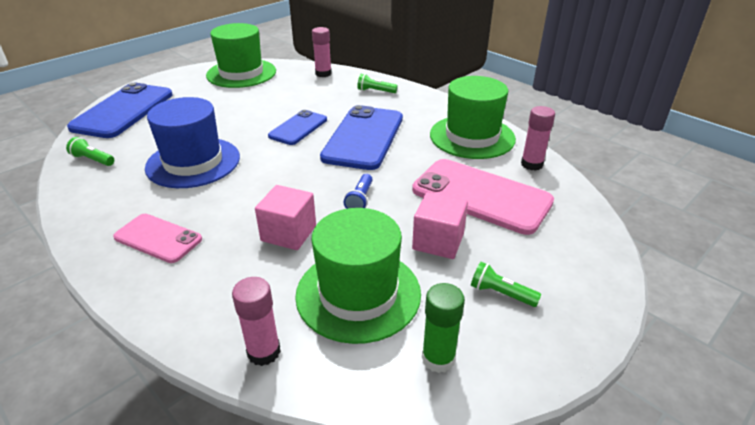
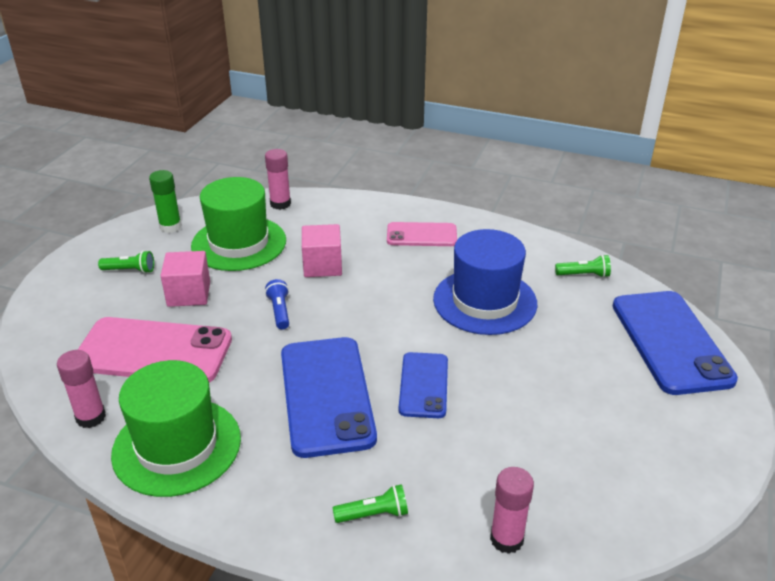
camera: 155 degrees right, 0 degrees up
green hat [206,23,276,88] -> none

